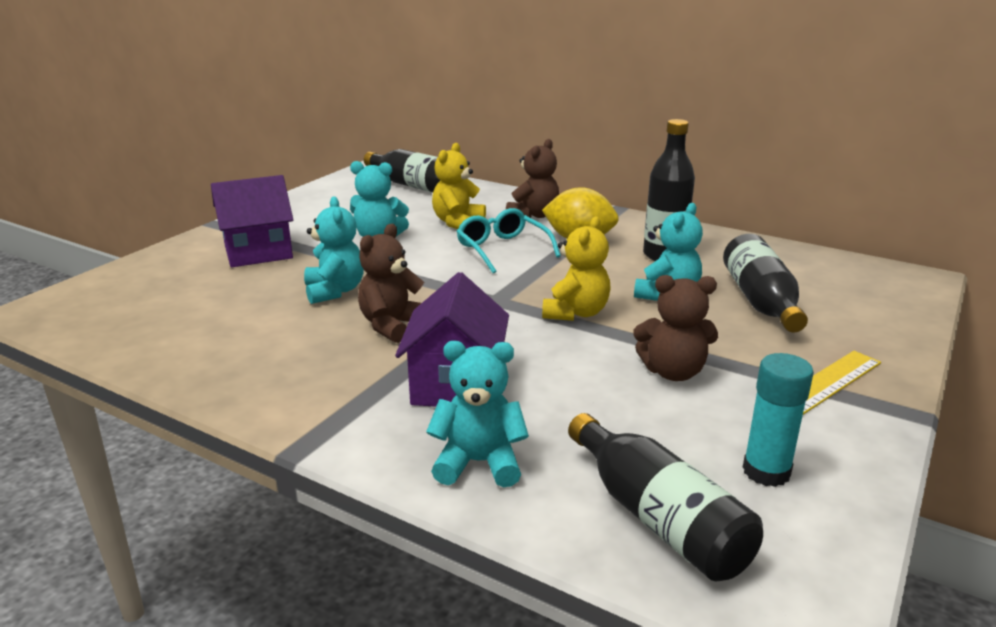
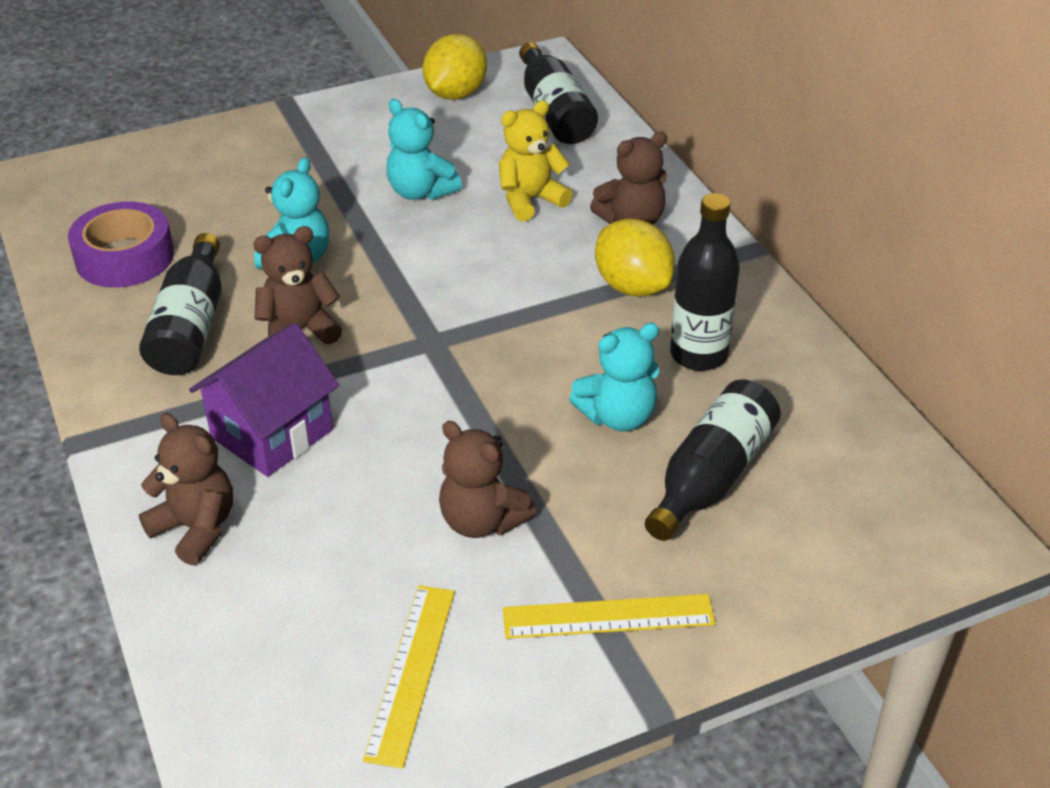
camera: 35 degrees right, 15 degrees up
purple house [211,175,293,267] -> none
turquoise teddy bear [426,341,529,487] -> brown teddy bear [139,413,233,565]
turquoise glasses [456,208,560,273] -> none
yellow teddy bear [542,216,611,321] -> none
black bottle [568,413,763,581] -> black bottle moved to [139,233,222,375]
turquoise glue stick [743,353,814,487] -> yellow ruler [363,585,455,769]
none -> purple tape [68,201,174,288]
none -> yellow lemon [422,34,487,100]

